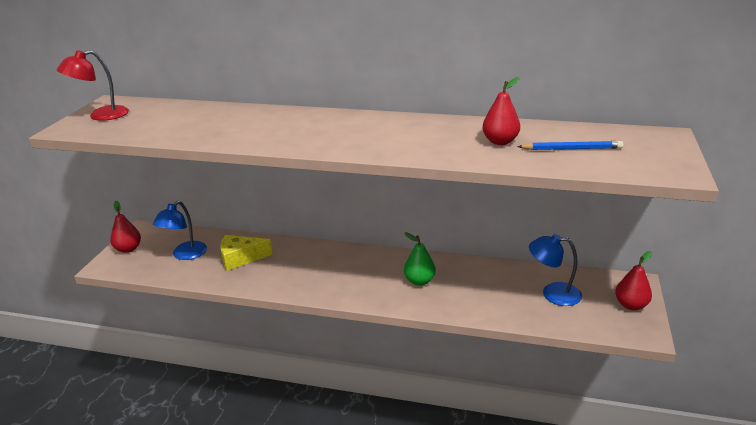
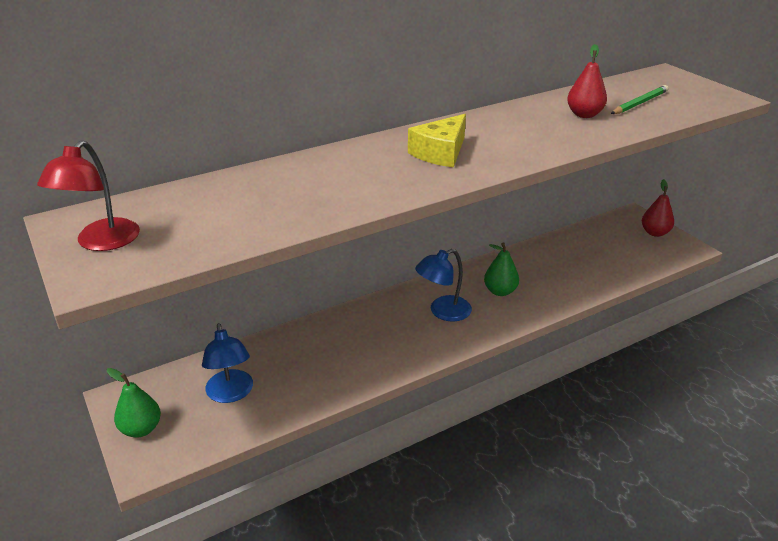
camera: 45 degrees left, 5 degrees up
red pear [110,201,141,253] -> green pear [107,368,161,438]
yellow cheese [220,235,272,271] -> yellow cheese moved to [408,114,466,167]
blue pencil [517,141,624,150] -> green pencil [611,85,669,114]
blue lamp [529,234,582,306] -> blue lamp moved to [415,249,472,322]

